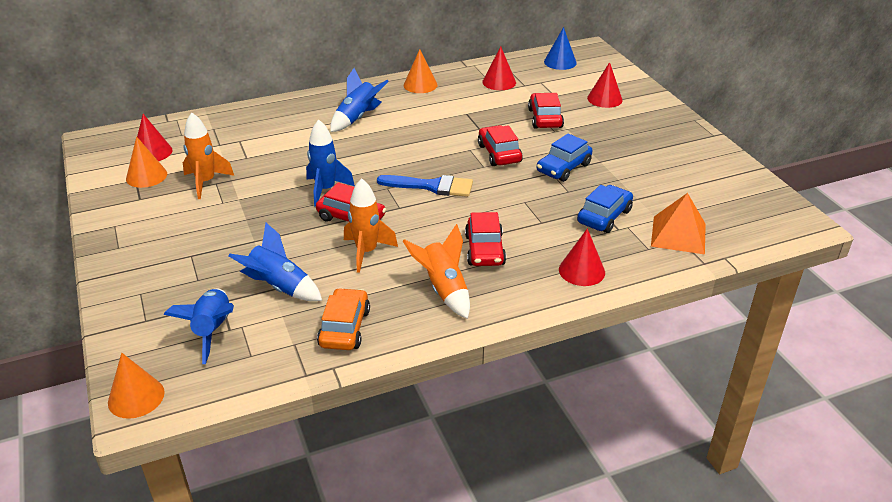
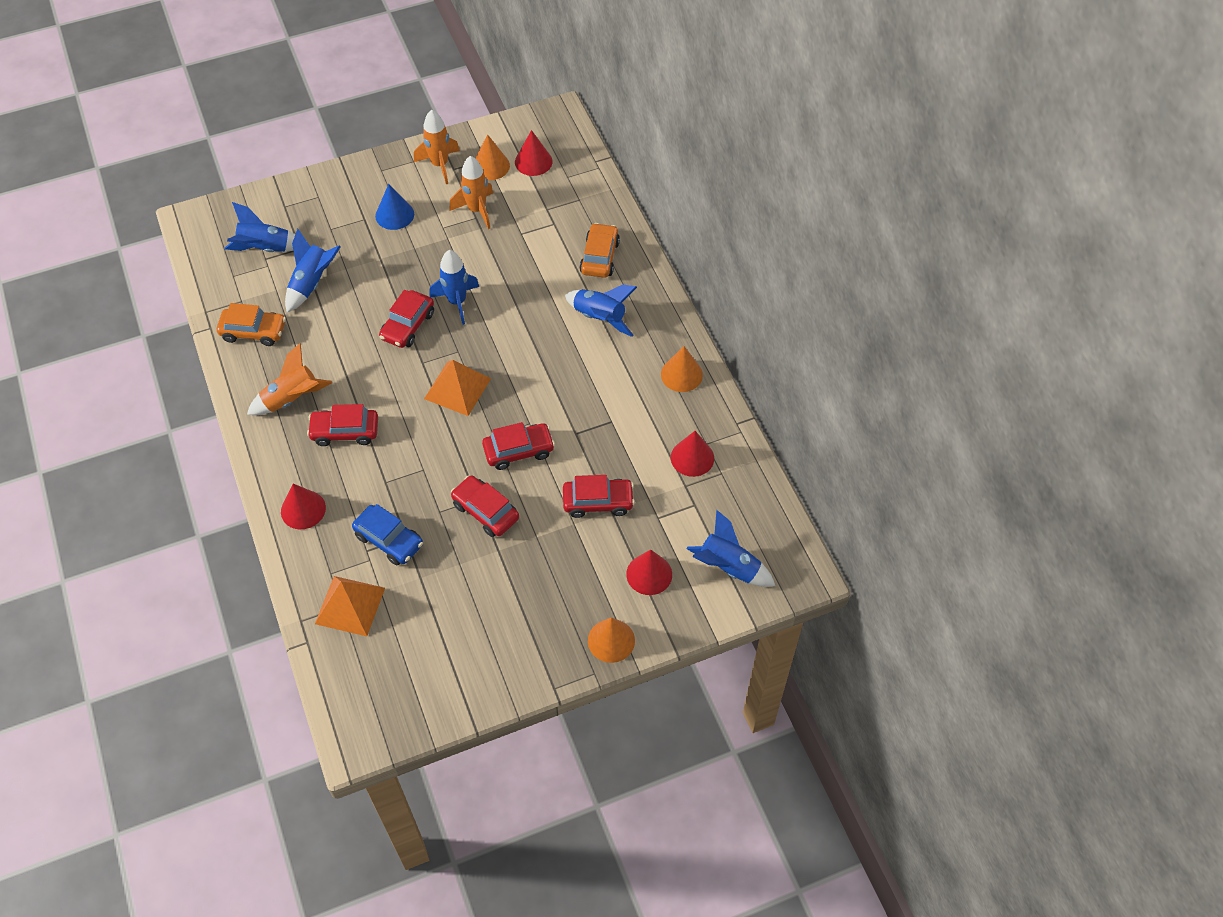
camera: 90 degrees right, 20 degrees up
orange cone [108,353,165,419] -> orange cone moved to [588,617,635,663]
orange rocket [344,178,398,273] -> orange rocket moved to [414,110,460,184]
blue brush [377,175,473,197] -> orange pyramid [424,360,491,416]
blue car [537,133,592,182] -> red car [451,475,519,537]
blue cone [544,27,577,70] -> blue cone moved to [375,184,414,230]
none -> orange car [579,223,620,278]
none -> blue rocket [687,510,775,587]

